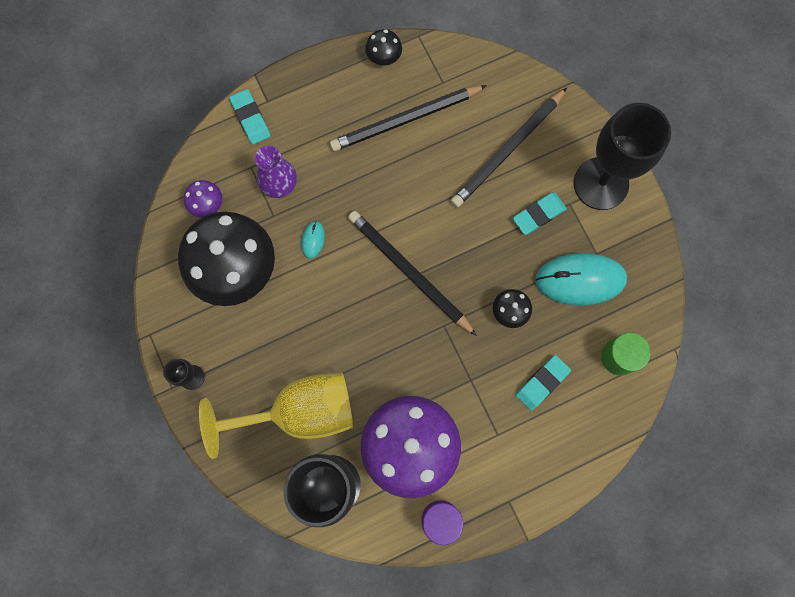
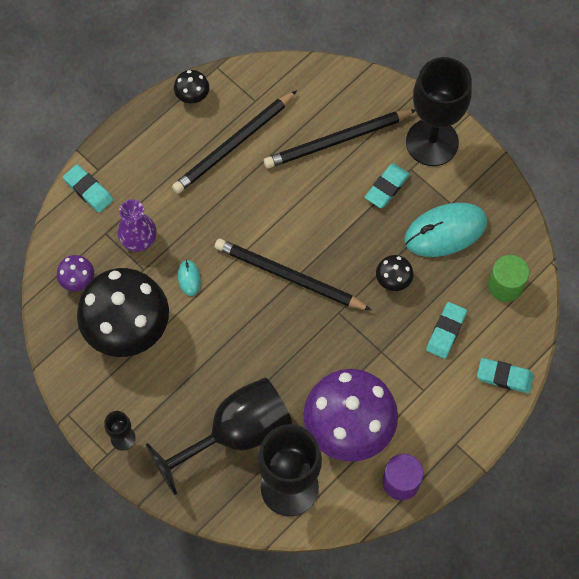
camera: 20 degrees left, 10 degrees down
yellow goblet [199,373,353,459] -> black goblet [145,378,292,495]
black pencil [451,88,567,208] -> black pencil turned 45 degrees clockwise [264,110,416,169]
none -> turquoise eraser [477,358,534,394]

